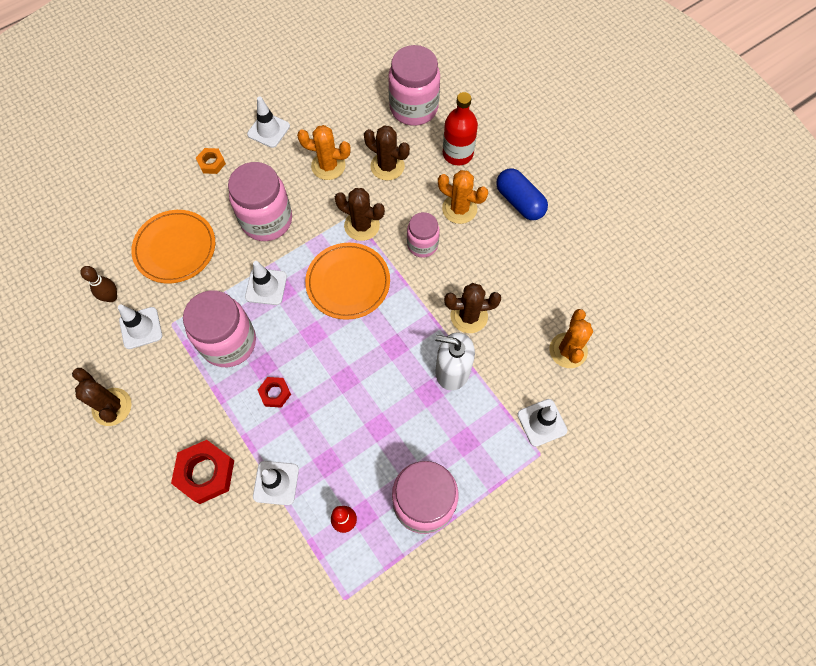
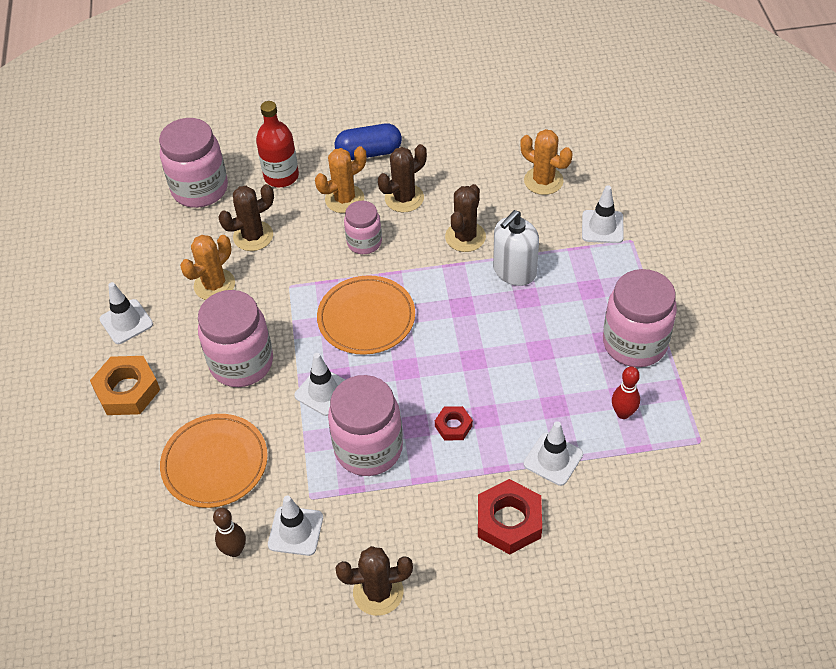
camera: 60 degrees left, 15 degrees down
orange nut [196,148,226,174] -> orange nut [90,356,160,415], size x1.81
brown cactus [335,188,385,241] -> brown cactus moved to [378,144,427,212]

